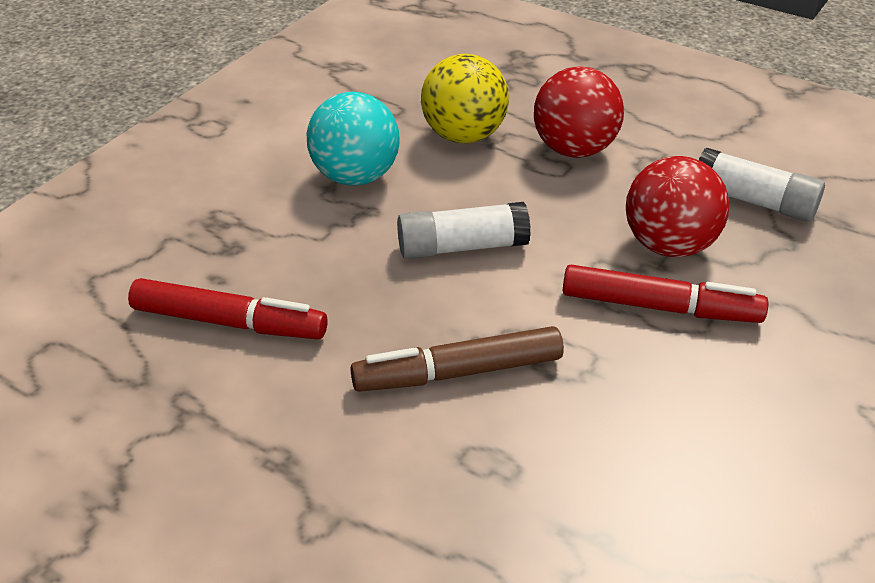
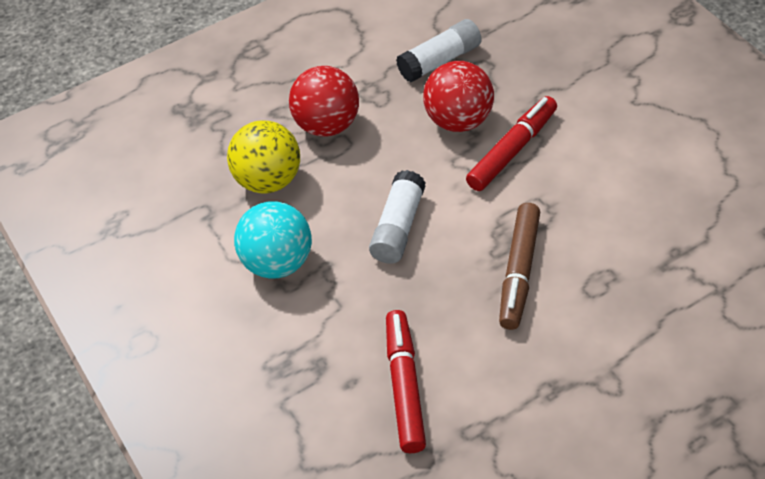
camera: 60 degrees left, 10 degrees up
red marker [128,278,328,339] -> red marker turned 45 degrees counterclockwise [386,310,426,453]

